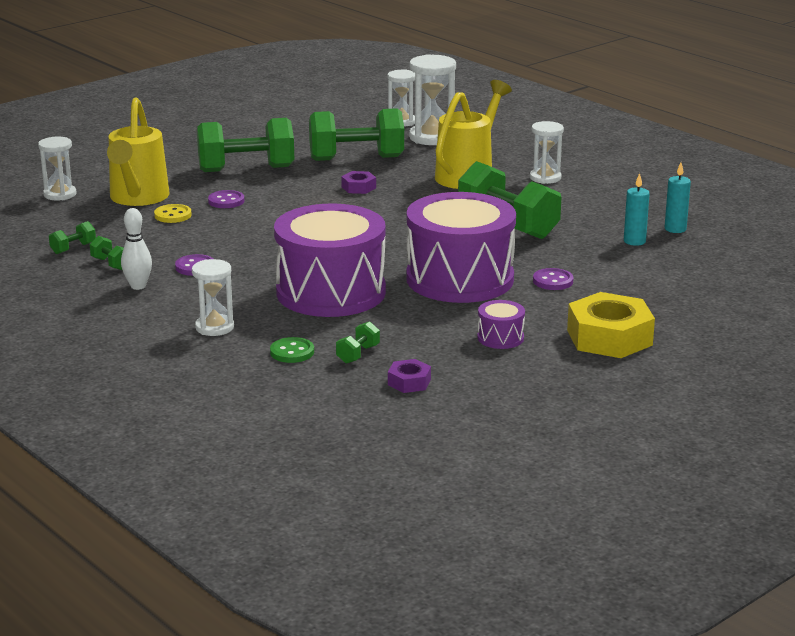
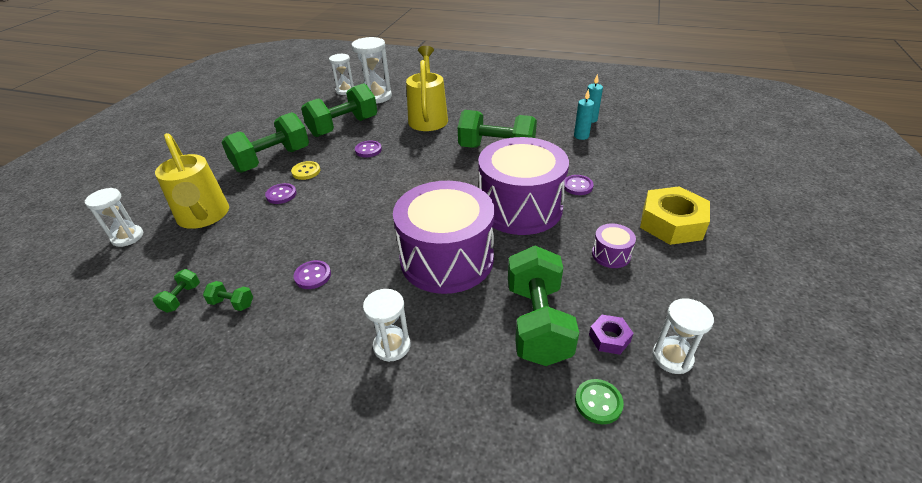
camera: 30 degrees left, 15 degrees up
white bowling pin [121,208,152,290] -> none
yellow button [154,204,192,223] -> yellow button moved to [291,161,320,180]
green button [270,337,314,363] -> green button moved to [575,379,624,424]
green dumbbell [336,321,380,364] -> green dumbbell [508,246,579,366], size x2.42
purple nut [341,171,376,194] -> purple button [355,141,382,157]
white hourglass [530,121,564,184] -> white hourglass moved to [652,298,714,374]

